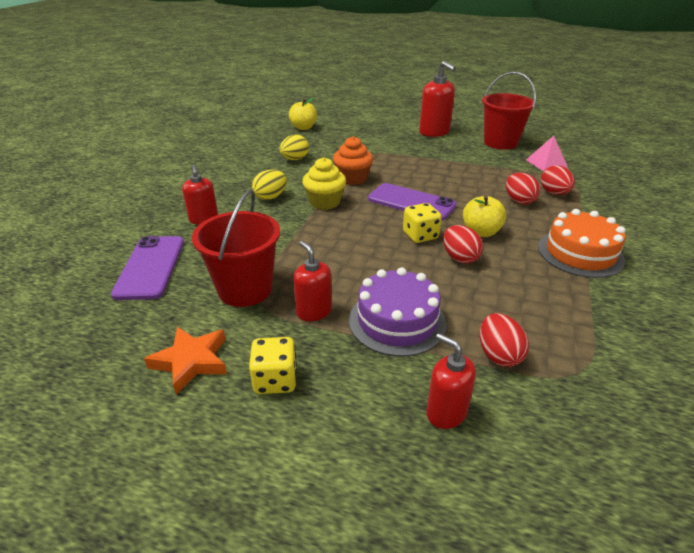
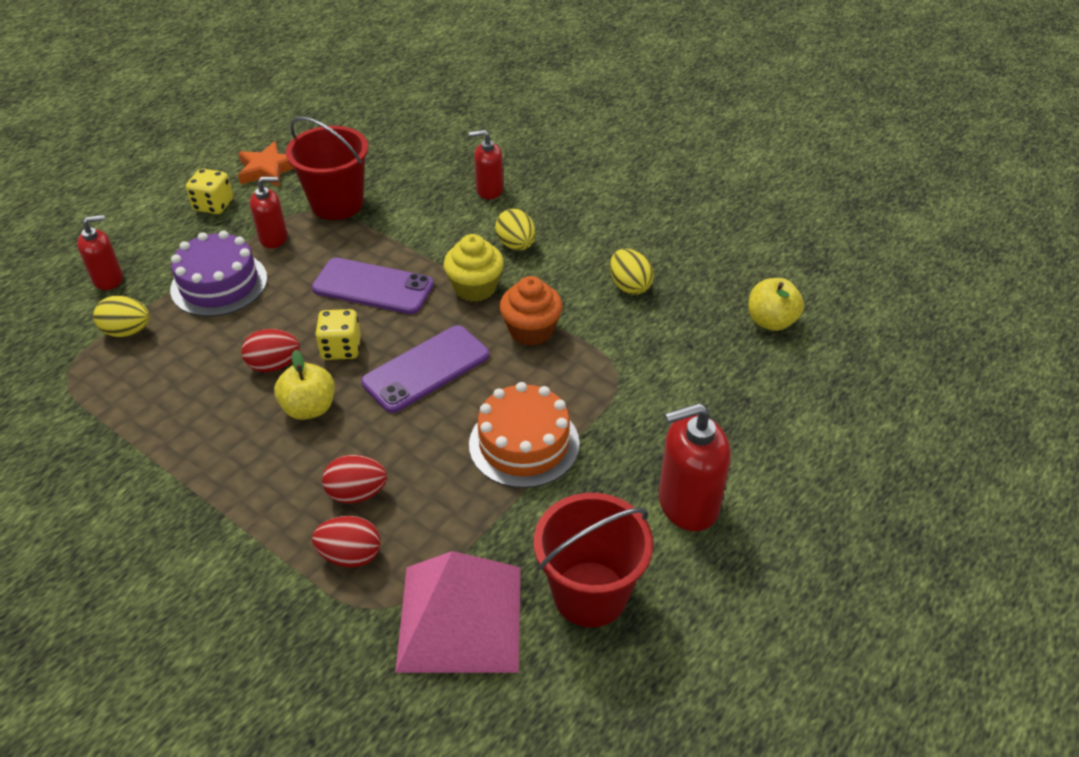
camera: 110 degrees right, 10 degrees up
purple phone [111,236,184,300] -> purple phone moved to [312,258,434,314]
red egg [480,313,529,367] -> yellow egg [93,296,150,337]
pink pyramid [526,136,568,171] -> pink pyramid [395,551,521,673], size x1.93
orange cake [538,209,626,278] -> orange cake moved to [469,382,580,488]

